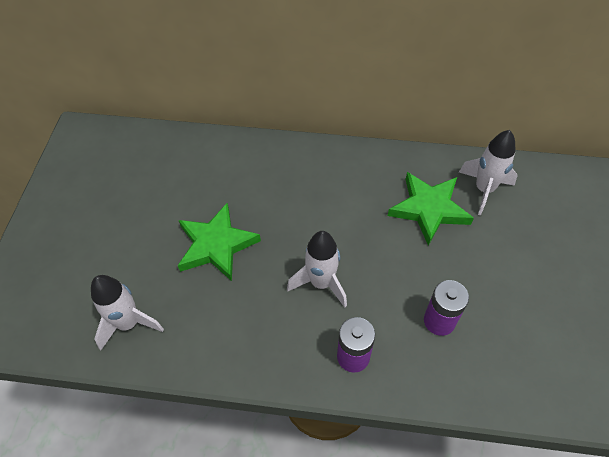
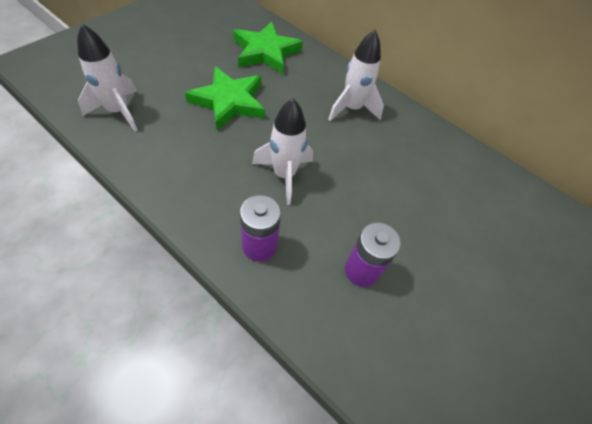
camera: 25 degrees right, 0 degrees up
green star [388,172,474,246] -> green star moved to [233,21,303,74]
white rocket [459,130,518,215] -> white rocket moved to [328,30,384,121]

